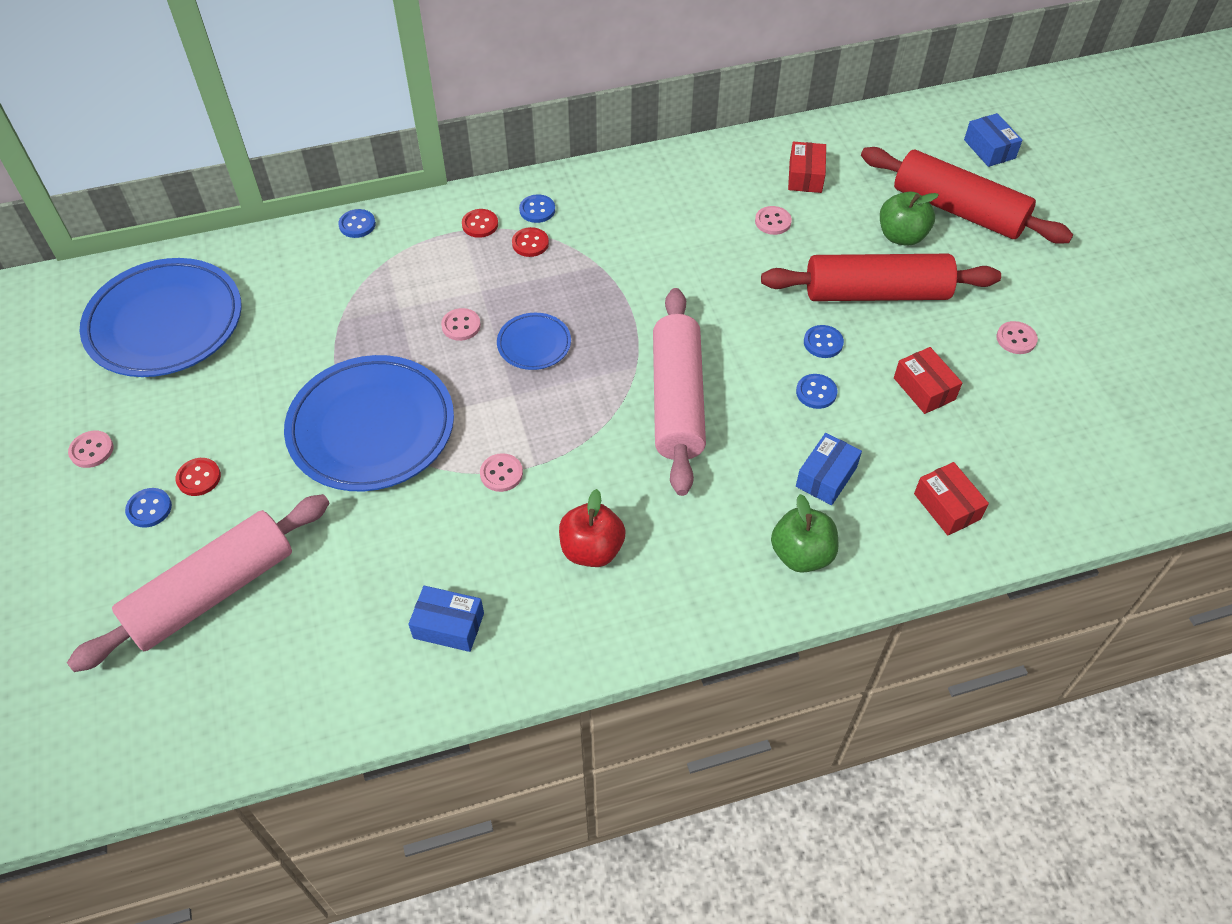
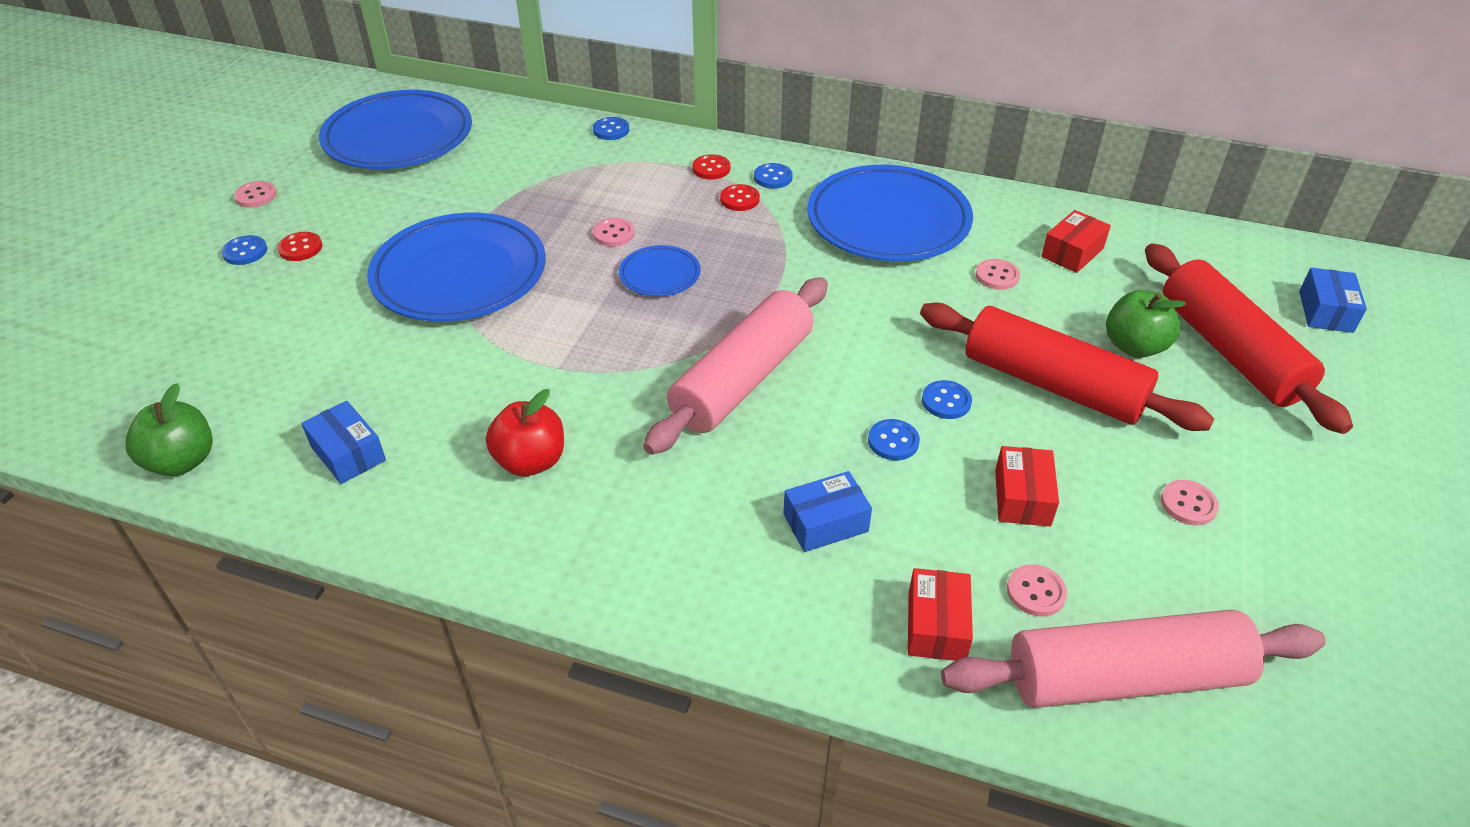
camera: 35 degrees right, 10 degrees down
pink rolling pin [67,494,330,672] -> pink rolling pin moved to [941,610,1326,708]
pink button [480,453,523,492] -> pink button moved to [1007,564,1067,617]
green apple [771,494,838,573] -> green apple moved to [126,383,213,476]
none -> blue plate [807,165,973,261]

